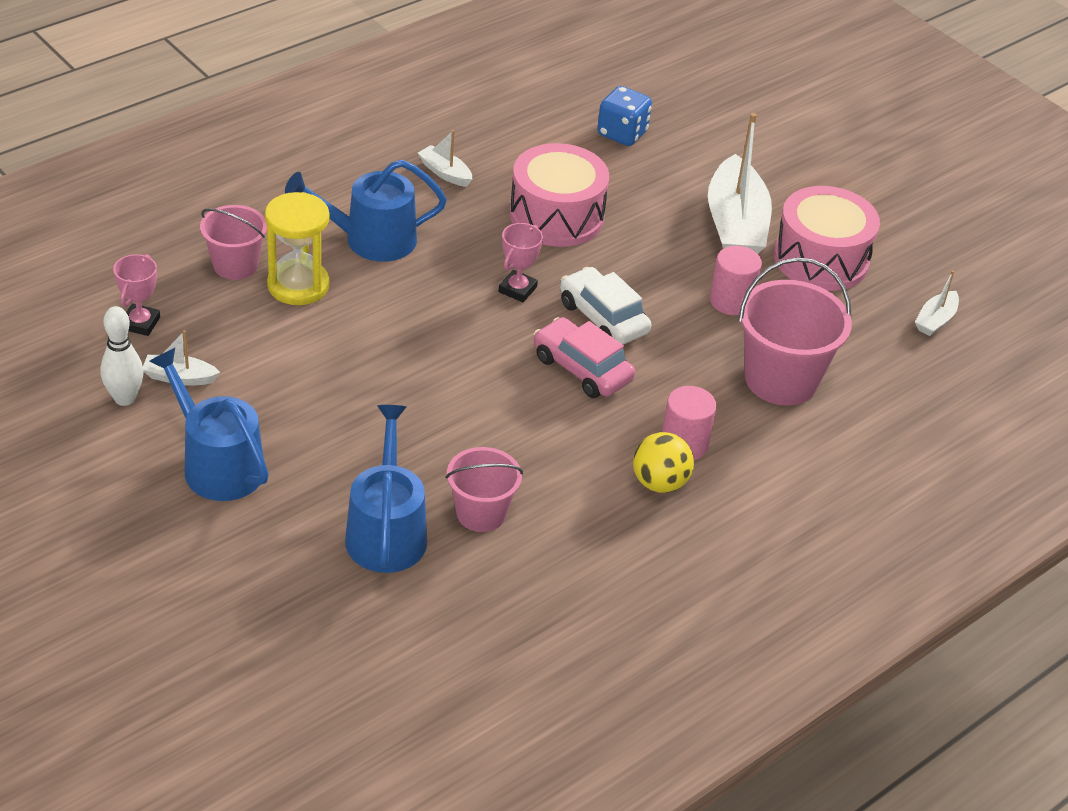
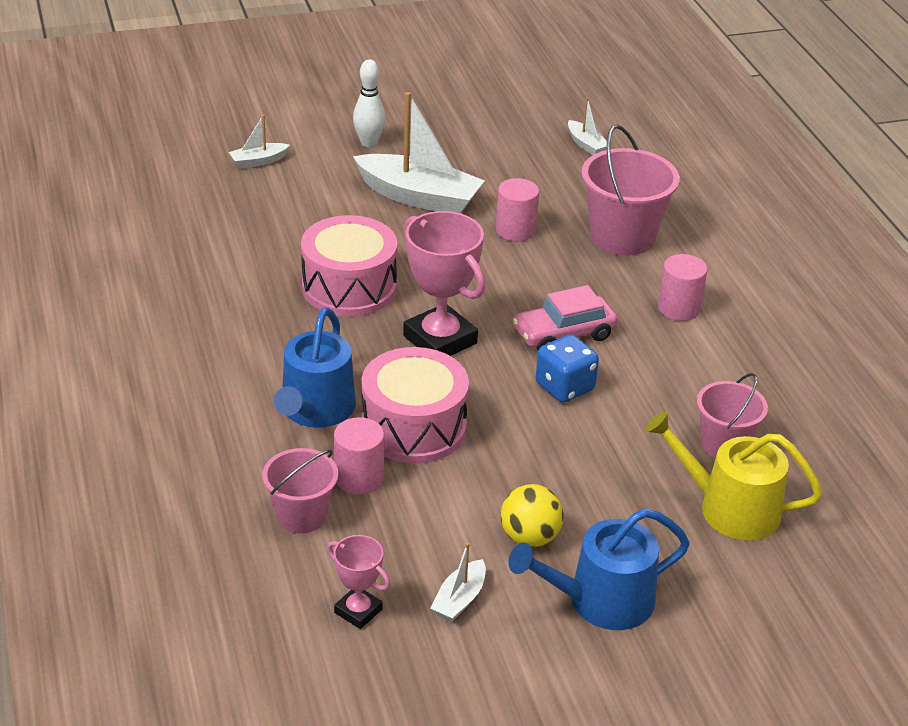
camera: 65 degrees left, 5 degrees down
white bowling pin [100,306,144,406] -> white bowling pin moved to [353,59,386,147]
yellow hourglass [265,192,330,305] -> pink cylinder [334,417,384,495]
blue watering can [345,405,427,573] -> yellow watering can [645,411,822,540]
white boat [418,130,472,187] -> white boat moved to [229,115,290,169]
pink trophy [499,223,543,302] -> pink trophy [403,211,485,356], size x1.88
white car [560,267,651,345] -> none
blue dice [597,86,652,146] -> blue dice moved to [536,334,599,403]
yellow ball [633,432,694,493] -> yellow ball moved to [501,484,564,547]
pink drum [774,186,880,291] -> pink drum moved to [361,347,469,463]

